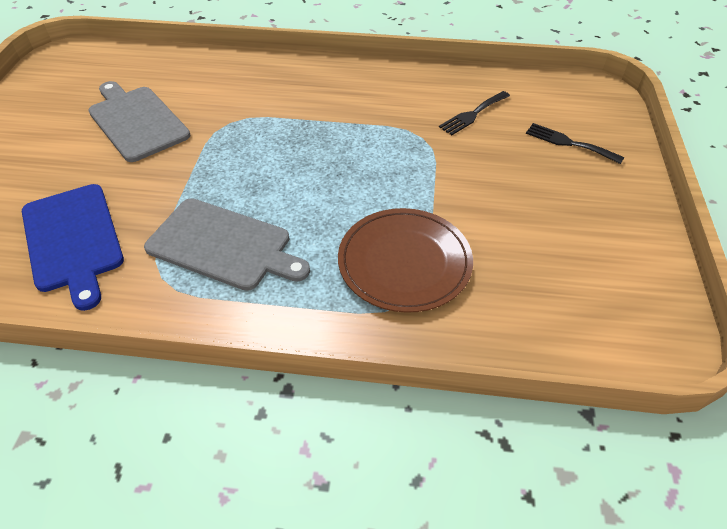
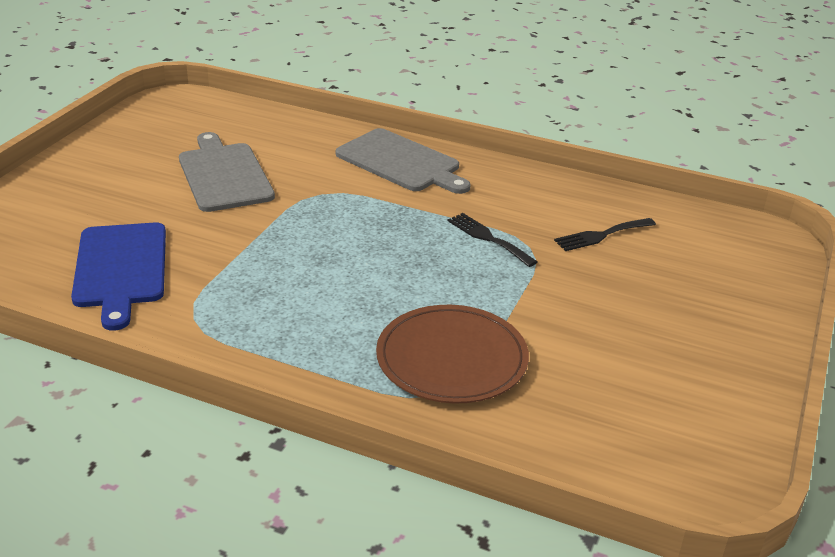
camera: 15 degrees right, 15 degrees down
grey cutting board [144,198,310,291] -> grey cutting board moved to [336,128,471,194]
black fork [526,123,624,164] -> black fork moved to [448,213,538,267]

